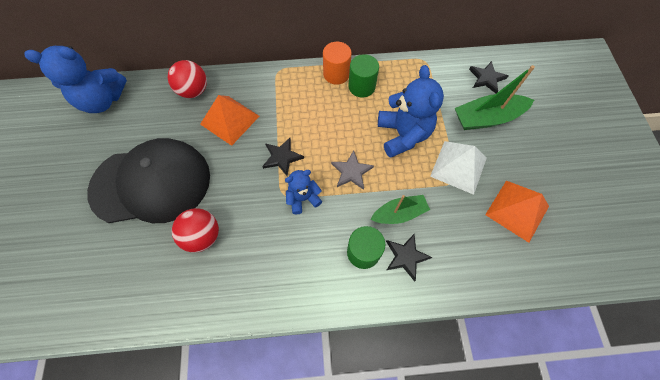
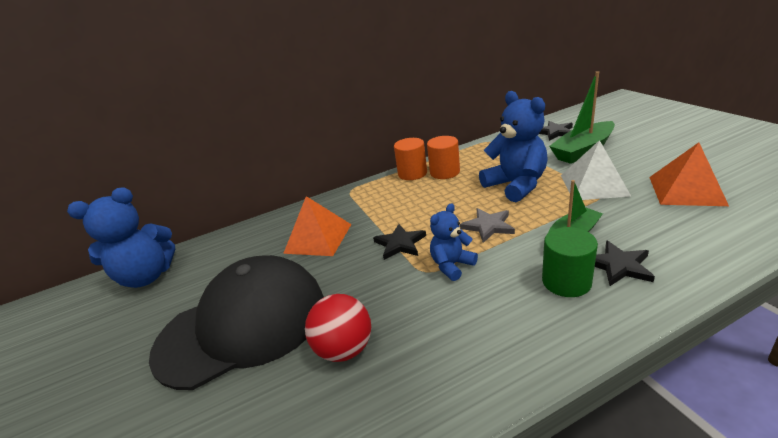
camera: 15 degrees left, 35 degrees down
red ball [168,60,207,98] -> none
green cylinder [348,54,379,97] -> orange cylinder [427,136,460,179]

